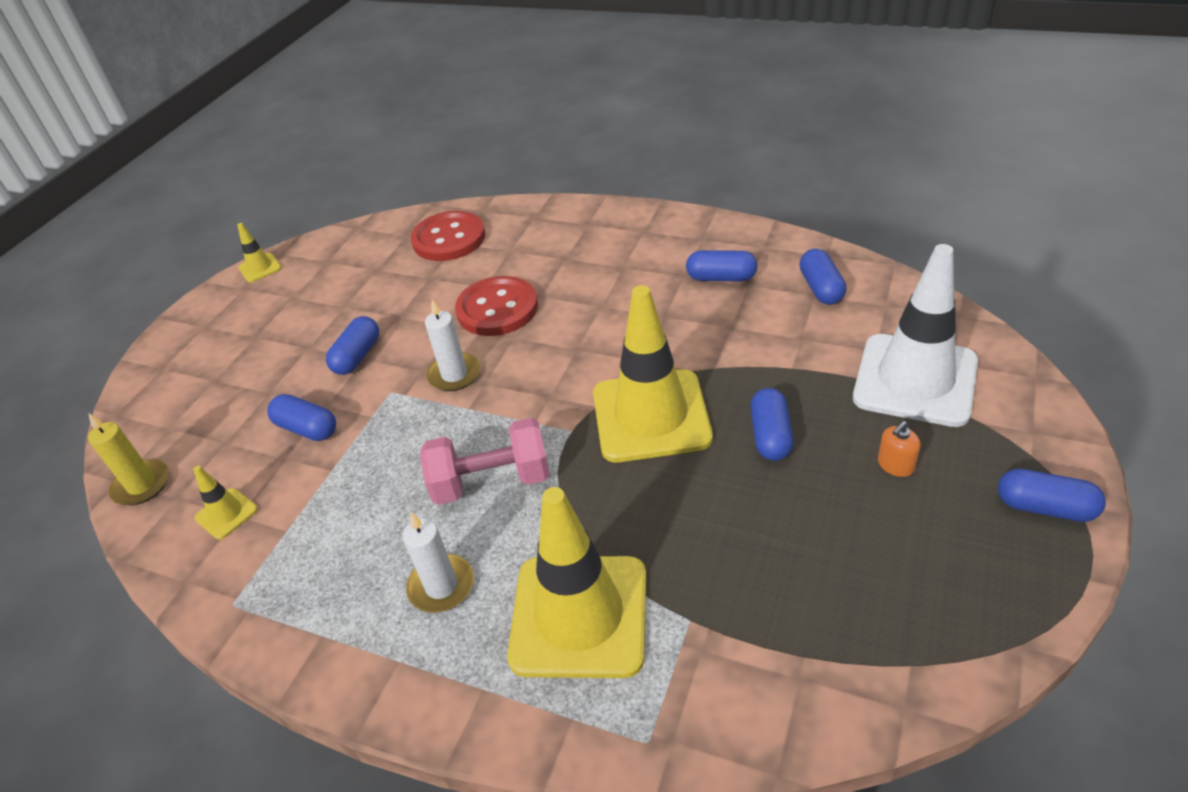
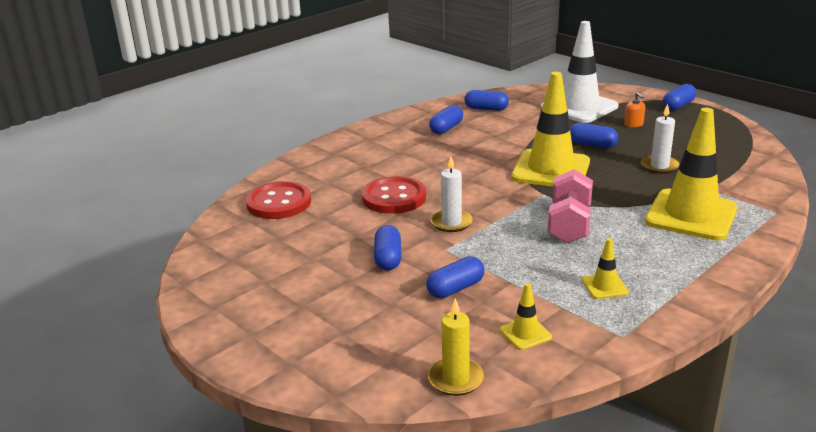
camera: 70 degrees left, 15 degrees down
yellow traffic cone [237,223,281,283] -> yellow traffic cone moved to [582,238,629,299]
blue capsule [326,316,379,375] -> blue capsule turned 45 degrees clockwise [374,225,401,270]
white candle [402,512,474,613] -> white candle moved to [641,104,680,174]

